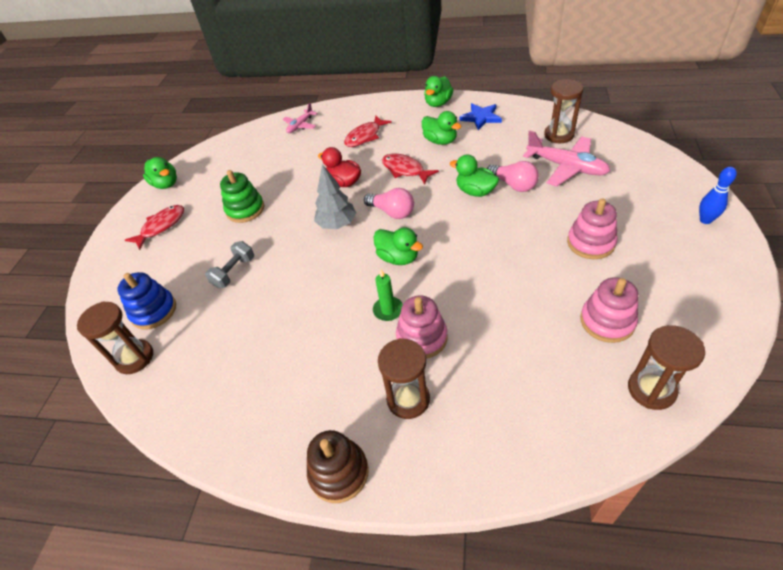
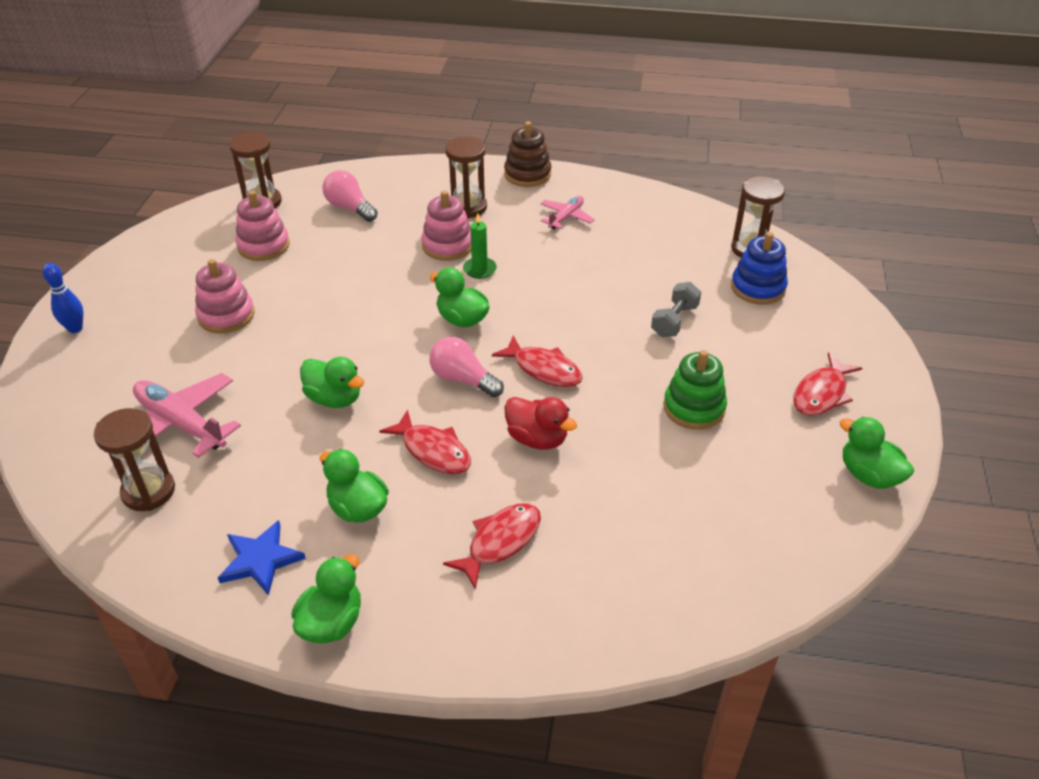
camera: 175 degrees right, 5 degrees down
pink plane [283,103,317,133] -> pink plane moved to [540,196,595,229]
grey tree [314,164,356,229] -> red fish [492,335,583,387]
pink light bulb [487,161,539,192] -> pink light bulb moved to [322,170,378,222]

